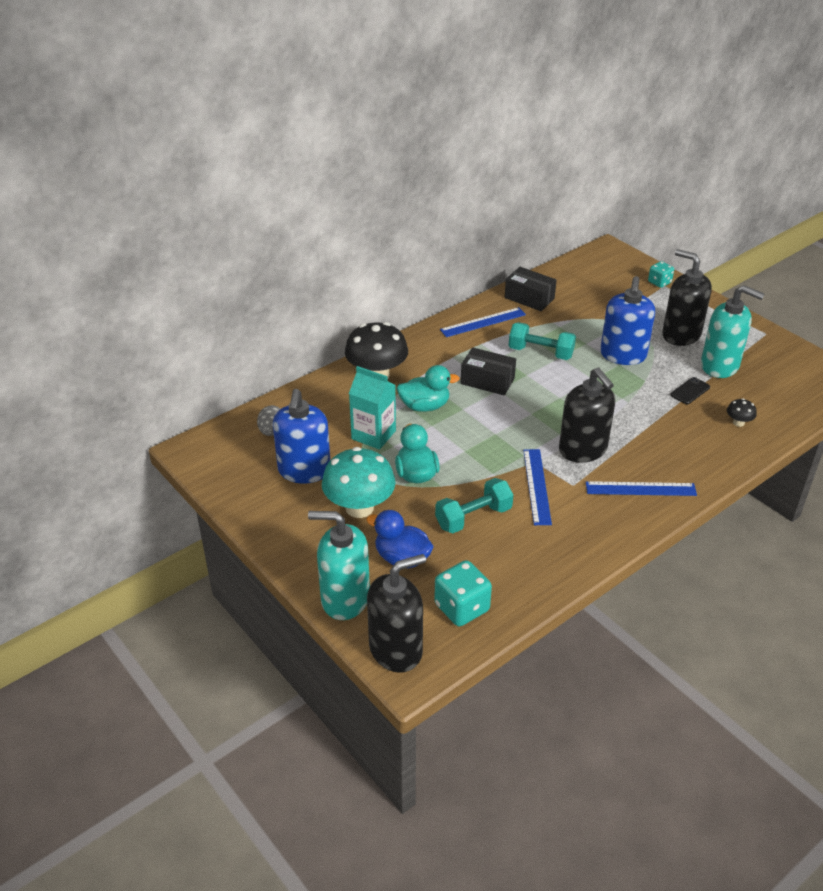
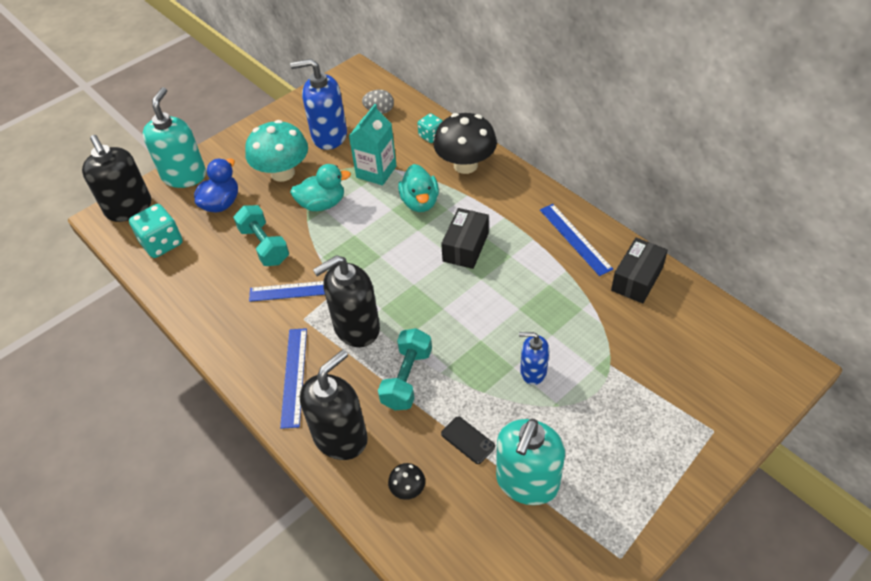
camera: 90 degrees right, 10 degrees up
turquoise dumbbell [509,322,576,360] -> turquoise dumbbell moved to [378,328,432,410]
blue soap dispenser [600,276,655,365] -> blue soap dispenser [519,332,549,385], size x0.57
turquoise dice [648,261,674,288] -> turquoise dice moved to [418,113,443,143]
black soap dispenser [662,249,712,346] -> black soap dispenser moved to [300,350,368,460]

